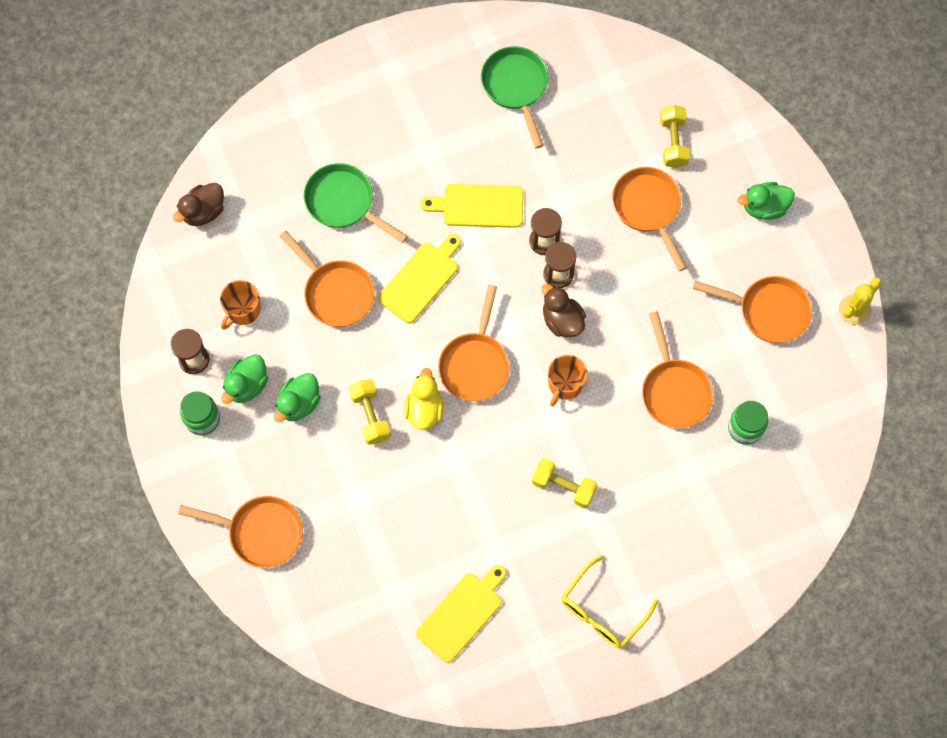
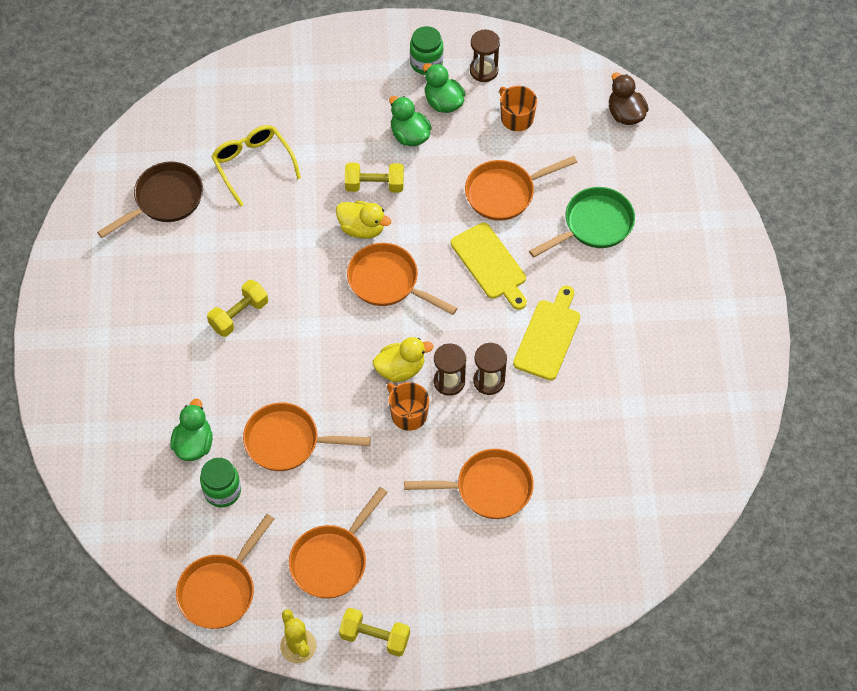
camera: 110 degrees right, 10 degrees down
orange pan [178,496,303,568] -> orange pan moved to [176,514,274,629]
yellow cutting board [416,565,506,663] -> brown pan [97,162,203,238]
green pan [481,46,548,148] -> none
brown duck [542,284,586,337] -> yellow duck [373,337,433,382]
orange mug [548,355,587,406] -> orange mug moved to [387,382,429,431]
yellow glasses [561,555,658,648] -> yellow glasses moved to [212,125,301,207]
yellow dumbbell [660,105,690,168] -> yellow dumbbell moved to [339,608,410,657]
green duck [738,182,795,220] -> green duck moved to [170,399,213,461]

